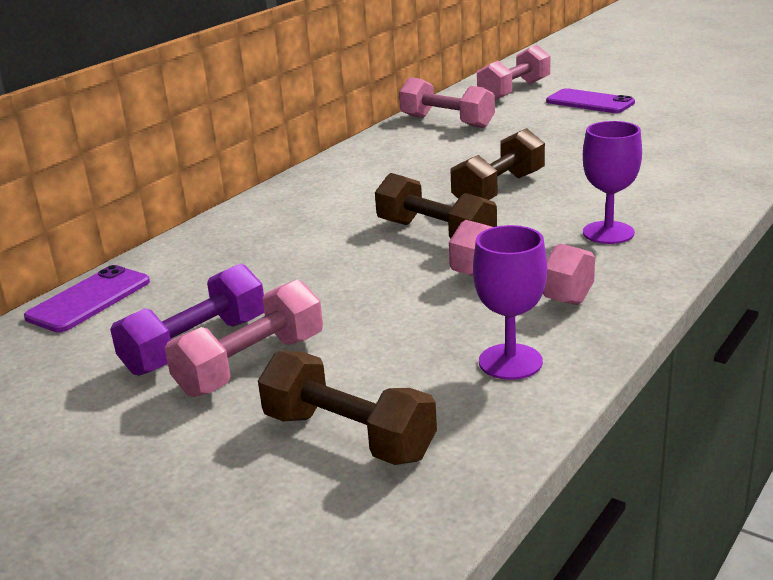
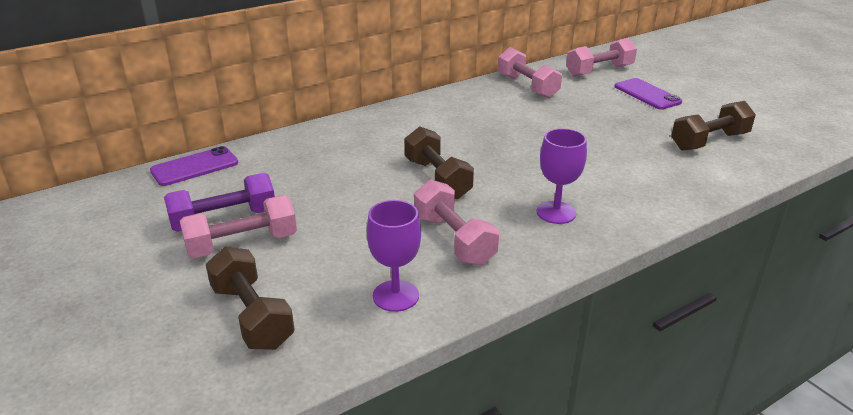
camera: 20 degrees right, 5 degrees up
brown dumbbell [451,128,545,200] -> brown dumbbell moved to [671,101,756,151]

